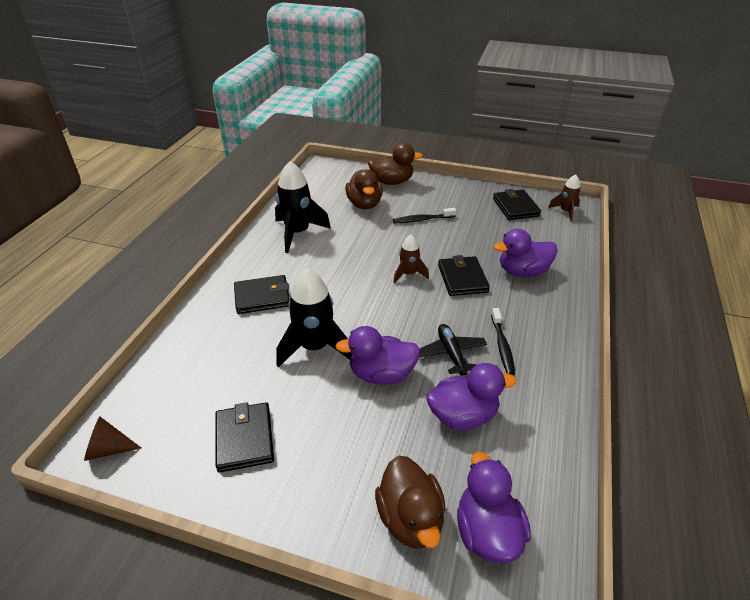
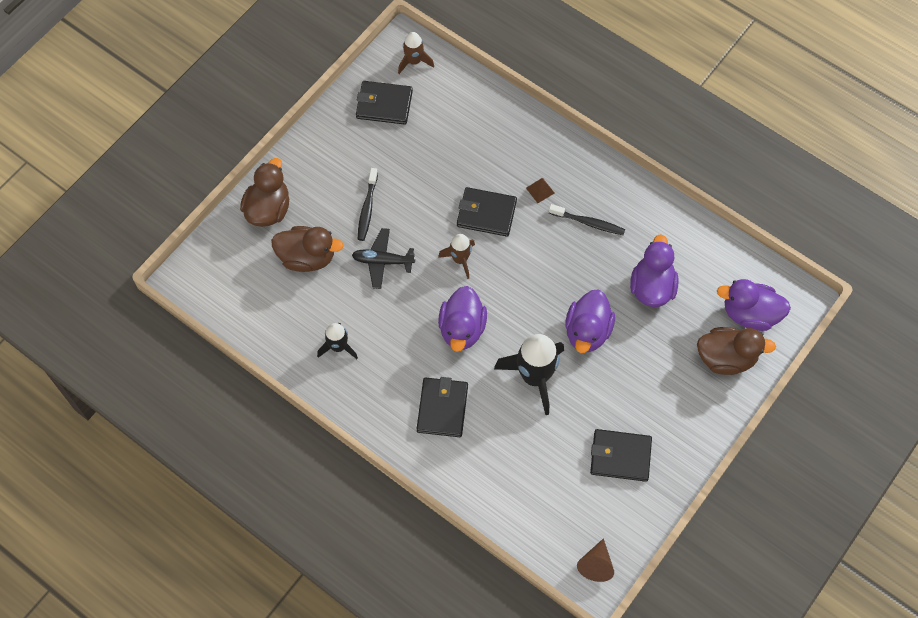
camera: 70 degrees left, 25 degrees up
black rocket [275,161,331,253] -> black rocket [317,323,358,359], size x0.56
black plane [419,324,487,375] -> black plane moved to [352,228,415,289]
purple duck [494,229,558,277] -> purple duck moved to [438,286,487,352]
none -> brown pyramid [526,178,555,203]

